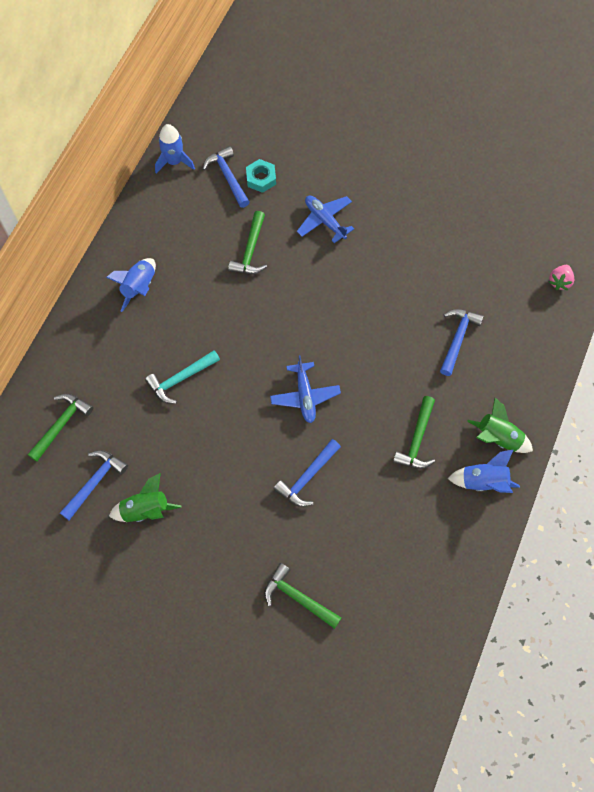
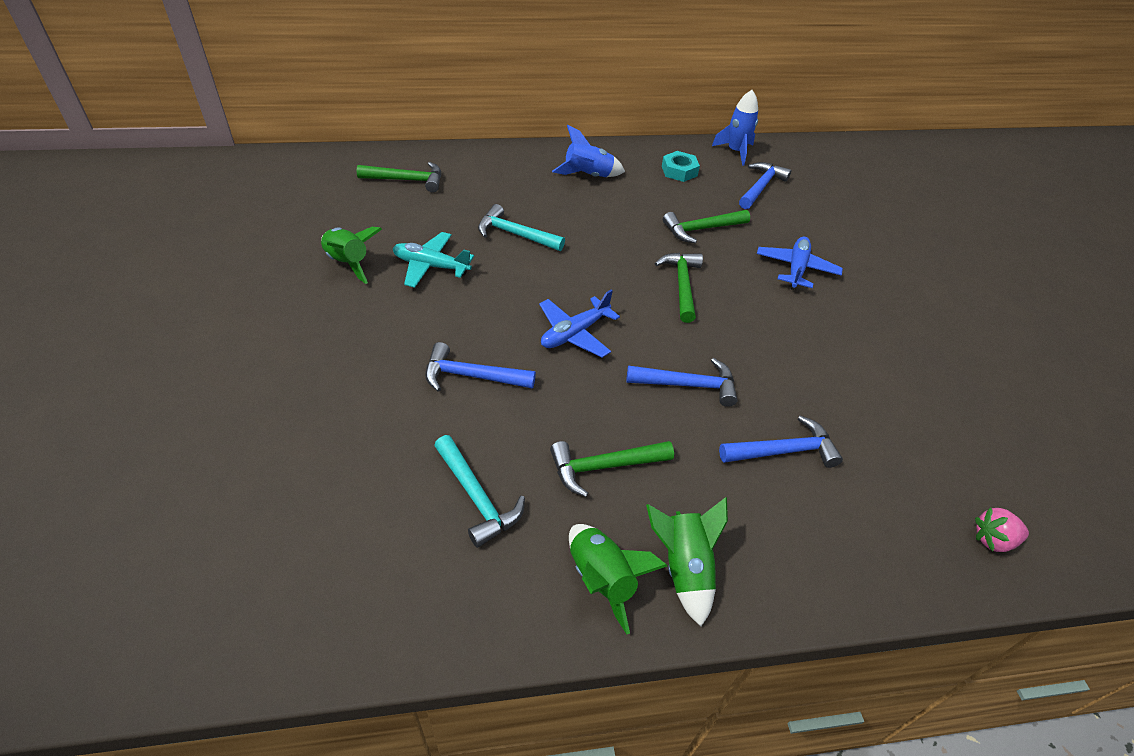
camera: 55 degrees right, 20 degrees down
blue hammer [60,450,128,520] -> blue hammer moved to [627,358,738,407]
turquoise nut [246,159,276,193] -> turquoise nut moved to [662,151,700,182]
green hammer [264,563,341,629] -> green hammer moved to [654,253,703,323]
blue rocket [448,449,520,493] -> green rocket [569,524,667,634]
none -> turquoise plane [393,232,474,288]
none -> turquoise hammer [434,435,525,548]

